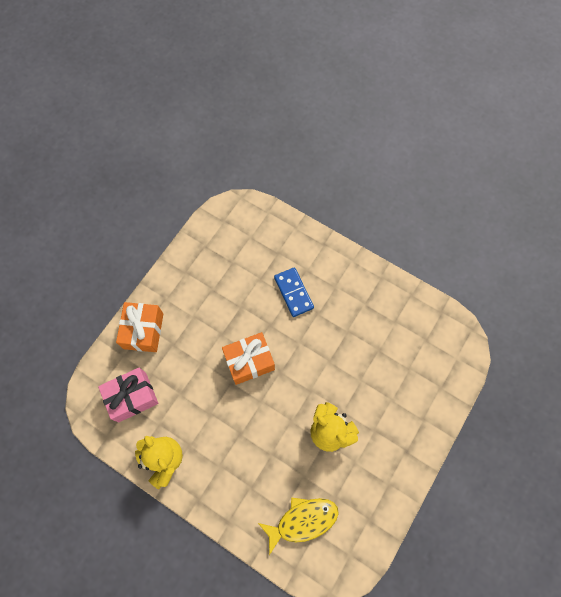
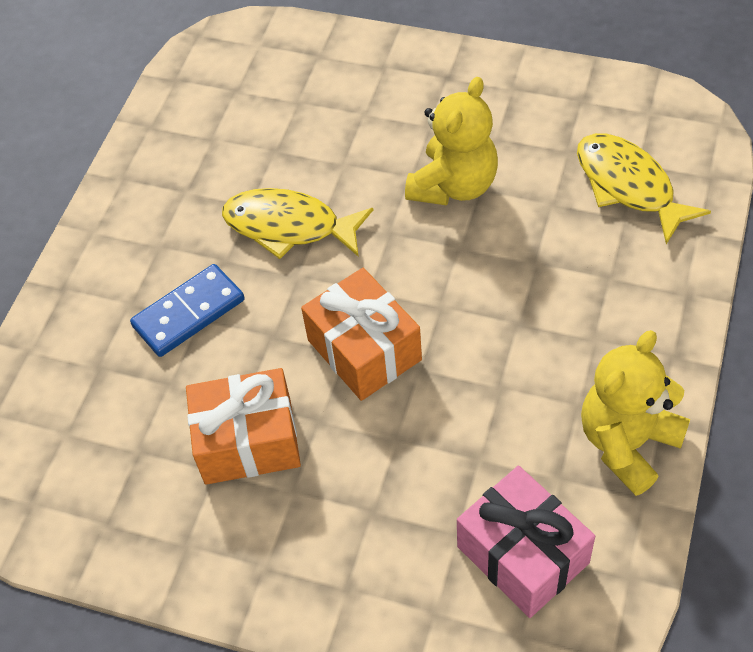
camera: 100 degrees left, 15 degrees down
orange gift [116,302,164,352] -> orange gift moved to [186,368,301,485]
none -> yellow fish [222,188,373,259]

